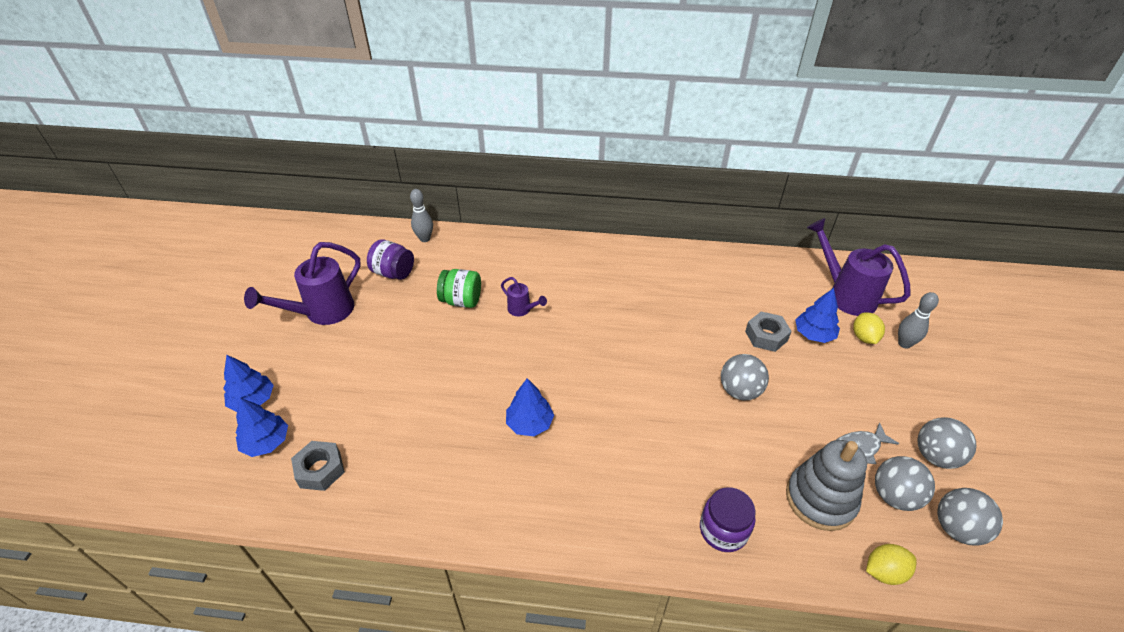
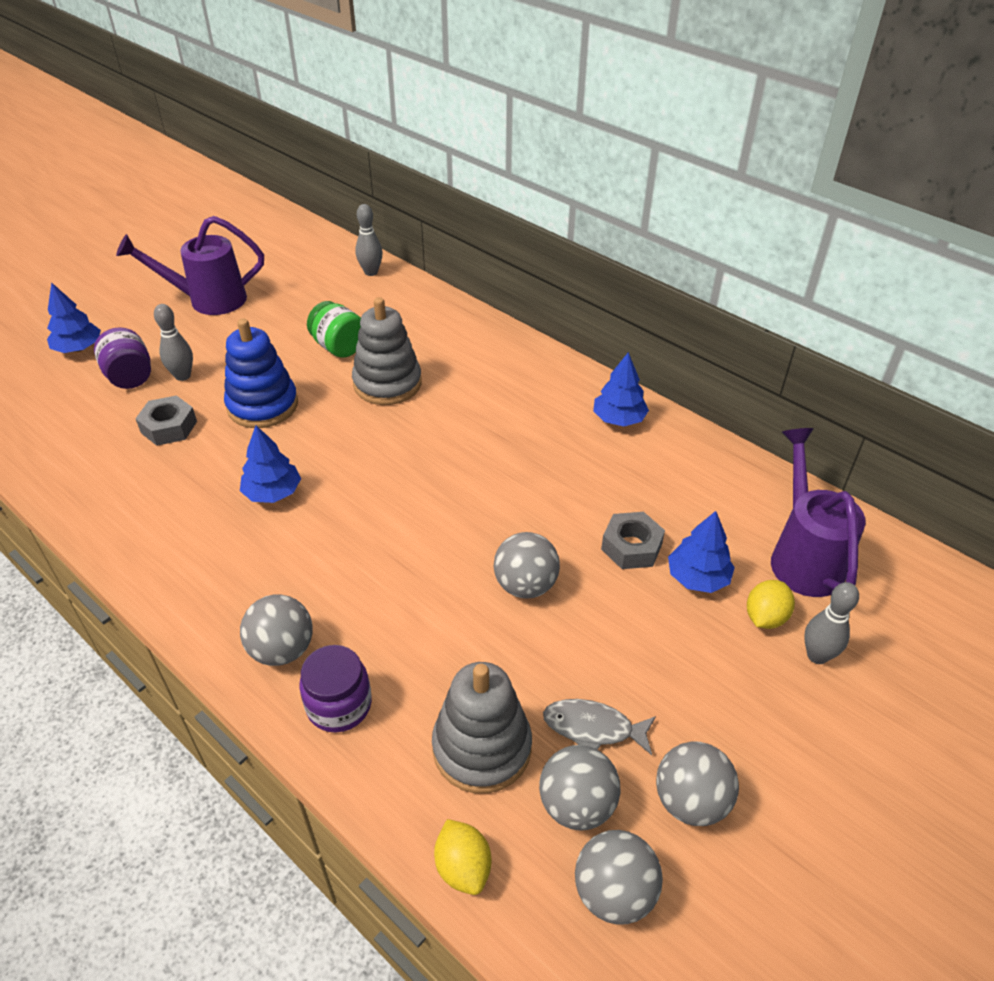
camera: 35 degrees right, 0 degrees up
blue tree [236,398,288,457] -> blue tree moved to [593,352,649,426]
grey nut [291,441,345,491] -> grey nut moved to [135,395,197,446]
purple jar [367,239,414,280] -> purple jar moved to [94,327,151,389]
purple watering can [501,277,547,316] -> grey stacking toy [352,297,422,405]
yellow lemon [866,544,917,585] -> yellow lemon turned 45 degrees clockwise [434,819,491,895]
none -> grey bowling pin [154,304,193,381]
none -> blue stacking toy [224,318,298,428]
none -> grey ball [240,595,313,666]

